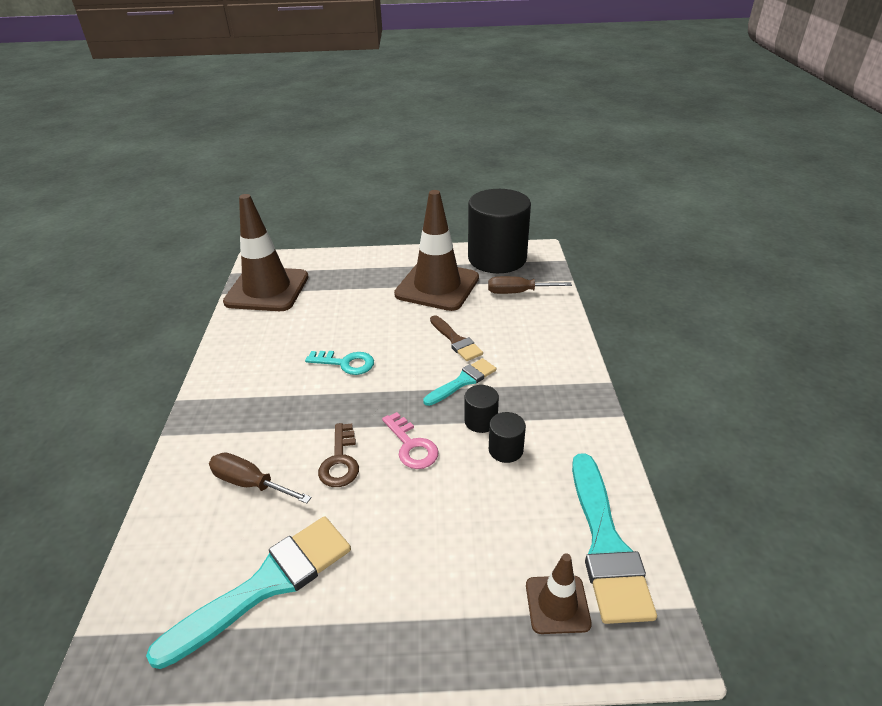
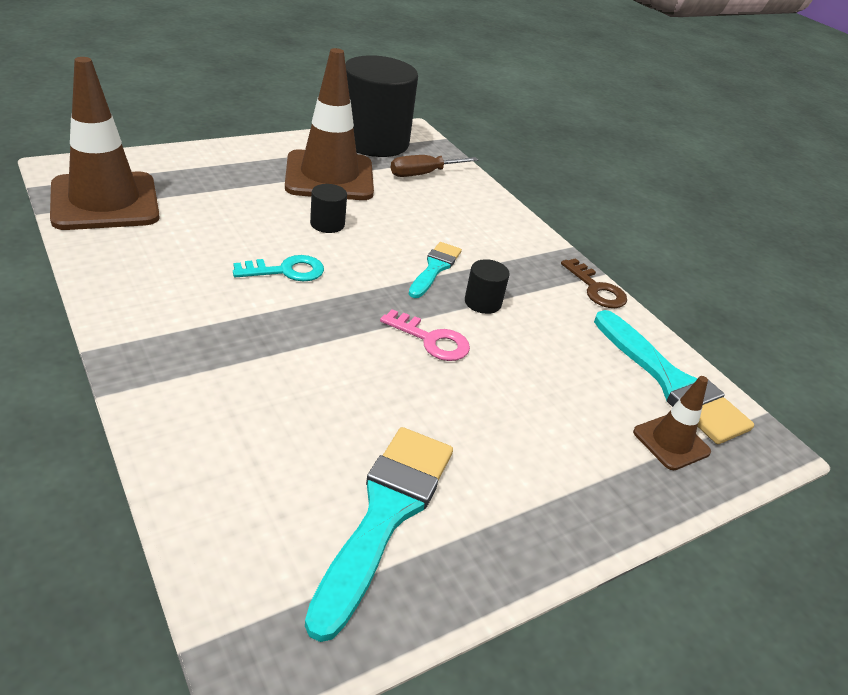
camera: 35 degrees left, 0 degrees up
brown screwdriver [209,452,311,504] -> none
brown key [318,423,359,487] -> brown key moved to [561,258,627,308]
brown brush [430,315,483,361] -> none
black cylinder [489,412,526,463] -> black cylinder moved to [310,184,347,233]

